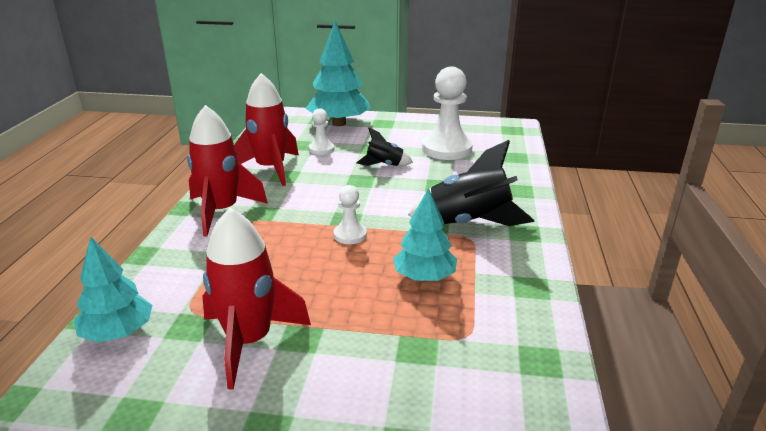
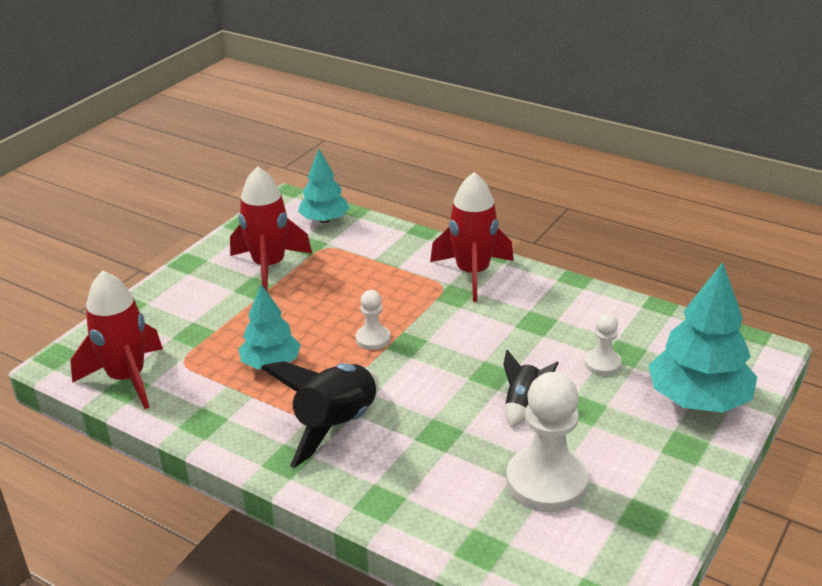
camera: 115 degrees right, 5 degrees up
red rocket [234,73,299,186] -> red rocket moved to [70,271,163,409]

